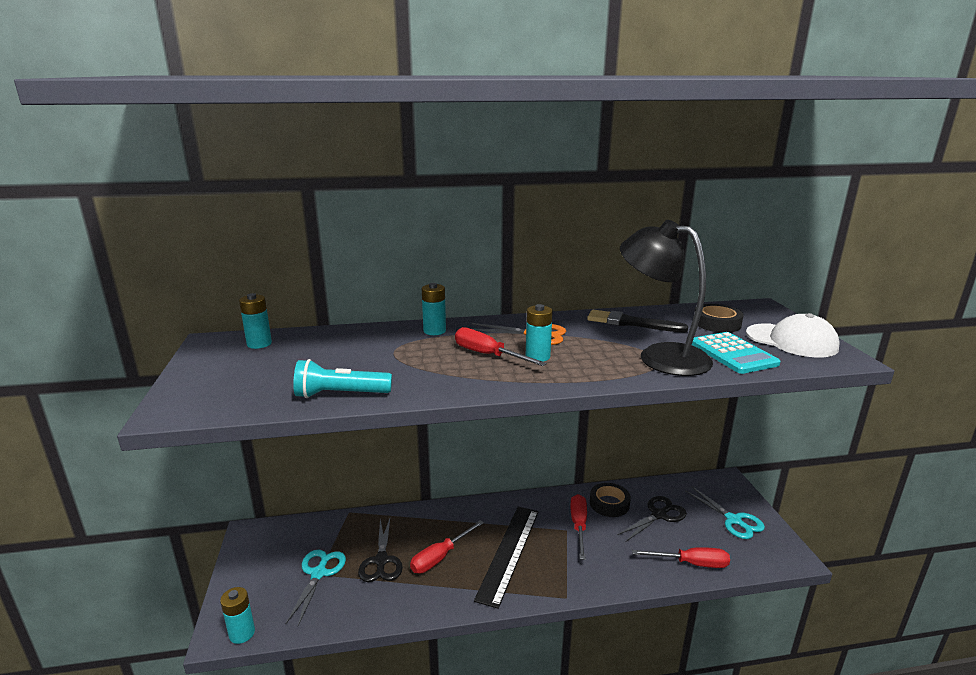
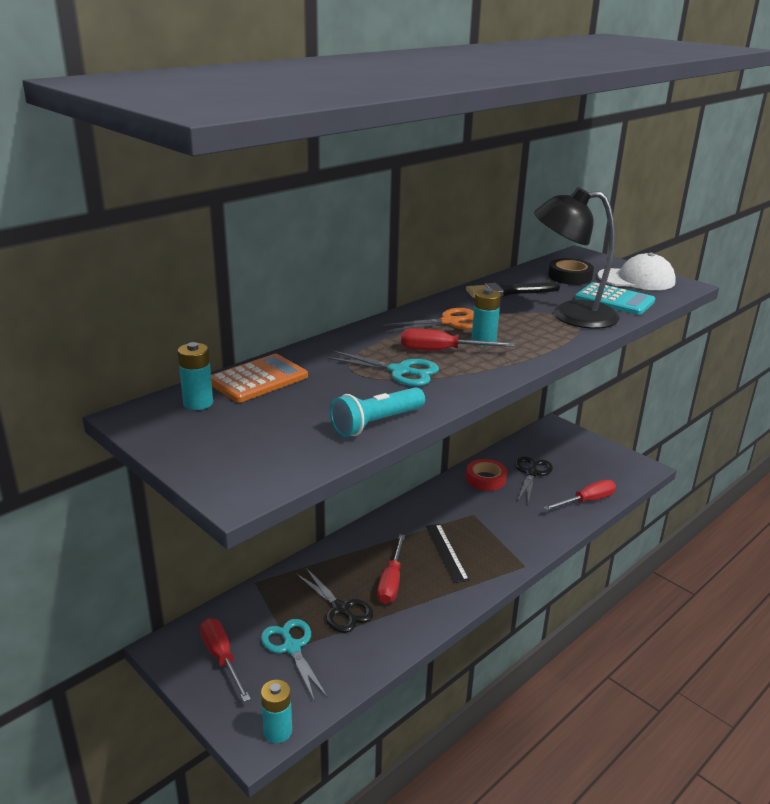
camera: 35 degrees left, 5 degrees up
turquoise battery [422,283,446,335] -> none
black ruler [474,507,539,609] -> black ruler [426,524,469,583], size x0.63
red screwdriver [570,494,587,560] -> red screwdriver moved to [200,618,251,702]
black tape [590,483,631,517] -> red tape [466,459,507,491]
turquoise scissors [685,487,765,539] -> turquoise scissors moved to [326,351,439,386]
none -> orange calculator [211,354,308,403]

